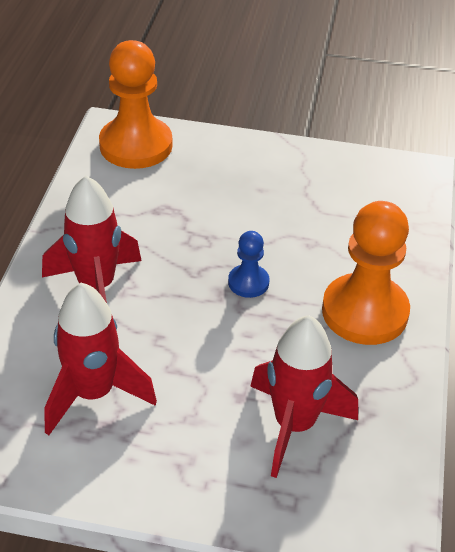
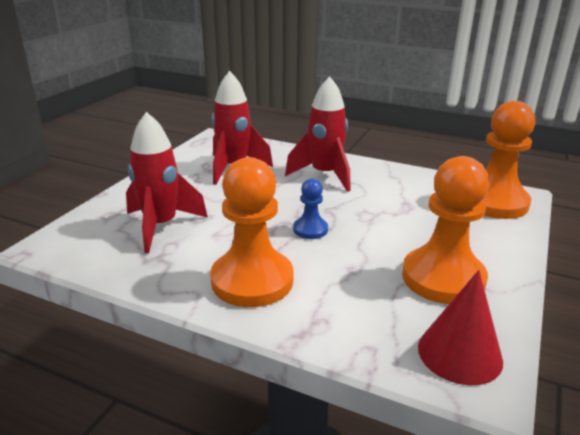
camera: 105 degrees right, 15 degrees down
none -> orange pawn [402,156,489,304]
none -> red cone [418,270,503,385]

